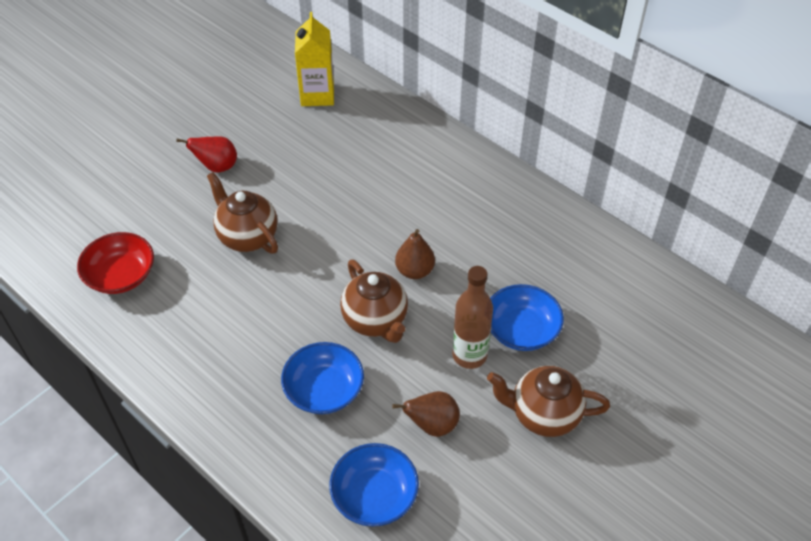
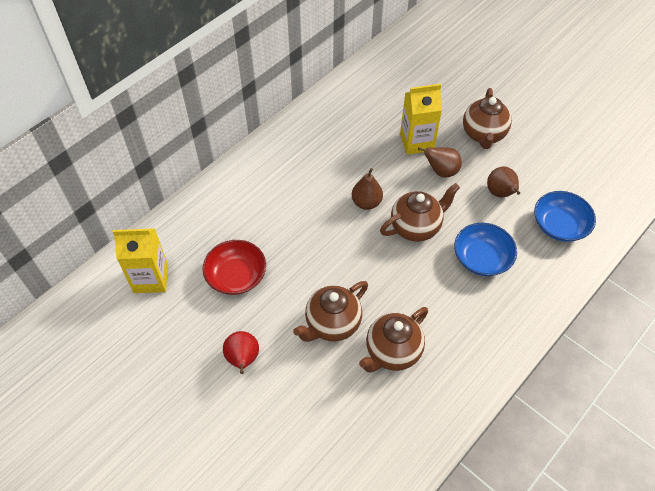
camera: 90 degrees left, 5 degrees up
red bowl [77,232,154,294] -> red bowl moved to [203,240,266,295]
brown bottle [452,266,493,369] -> brown pear [418,147,462,178]
blue bowl [490,284,564,351] -> yellow carton [400,84,442,155]
none -> brown teapot [359,307,428,372]

